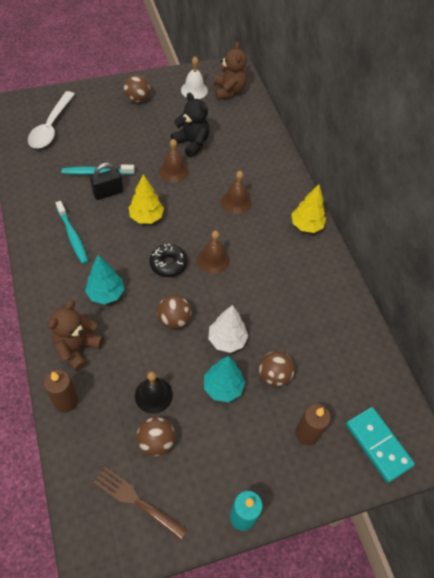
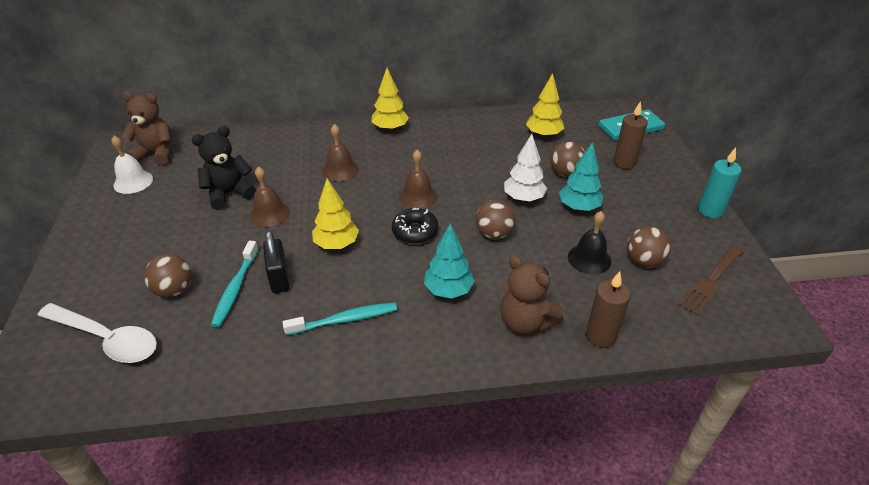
camera: 75 degrees left, 15 degrees down
brown ball [124,75,150,103] -> brown ball moved to [144,254,192,298]
none -> yellow tree [526,73,564,138]

